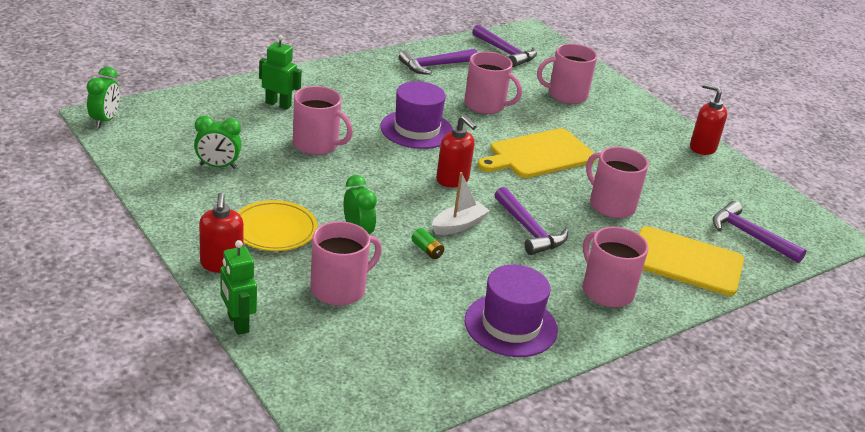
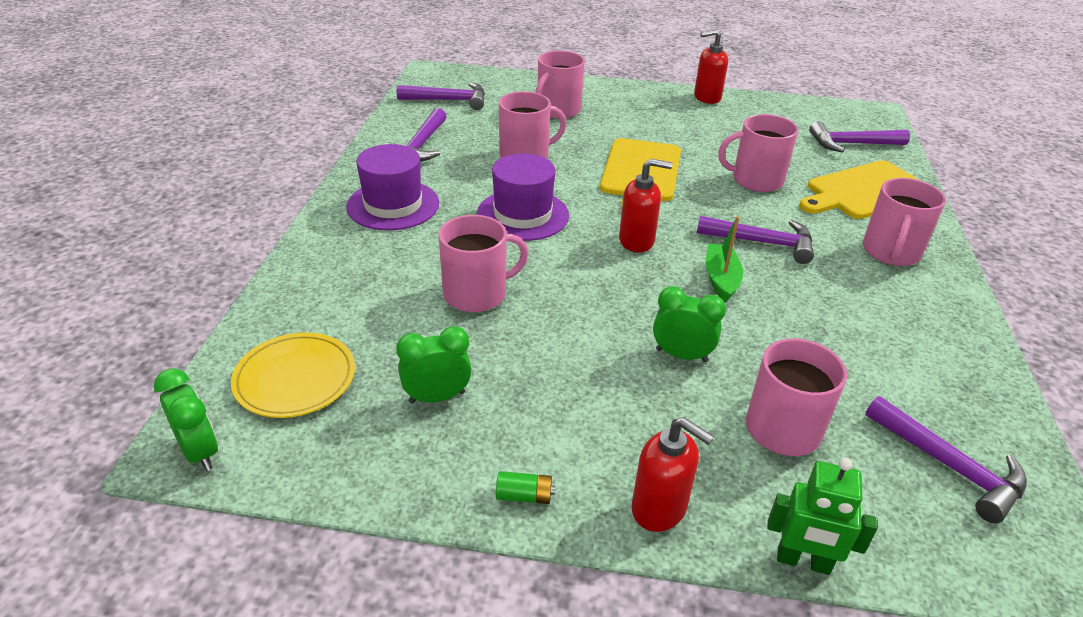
camera: 45 degrees left, 5 degrees up
green clock [194,116,242,169] -> green clock turned 150 degrees counterclockwise [396,326,472,403]
yellow plate [237,200,318,251] -> yellow plate moved to [231,332,355,418]
green robot [259,35,302,110] -> none
green battery [411,228,444,259] -> green battery moved to [496,471,555,504]
white boat [432,172,490,235] -> green boat [706,216,743,302]
purple hat [465,265,558,357] -> purple hat moved to [346,144,439,230]
pink mug [583,227,649,307] -> pink mug turned 75 degrees counterclockwise [863,178,946,266]
none -> purple hammer [865,396,1027,523]

